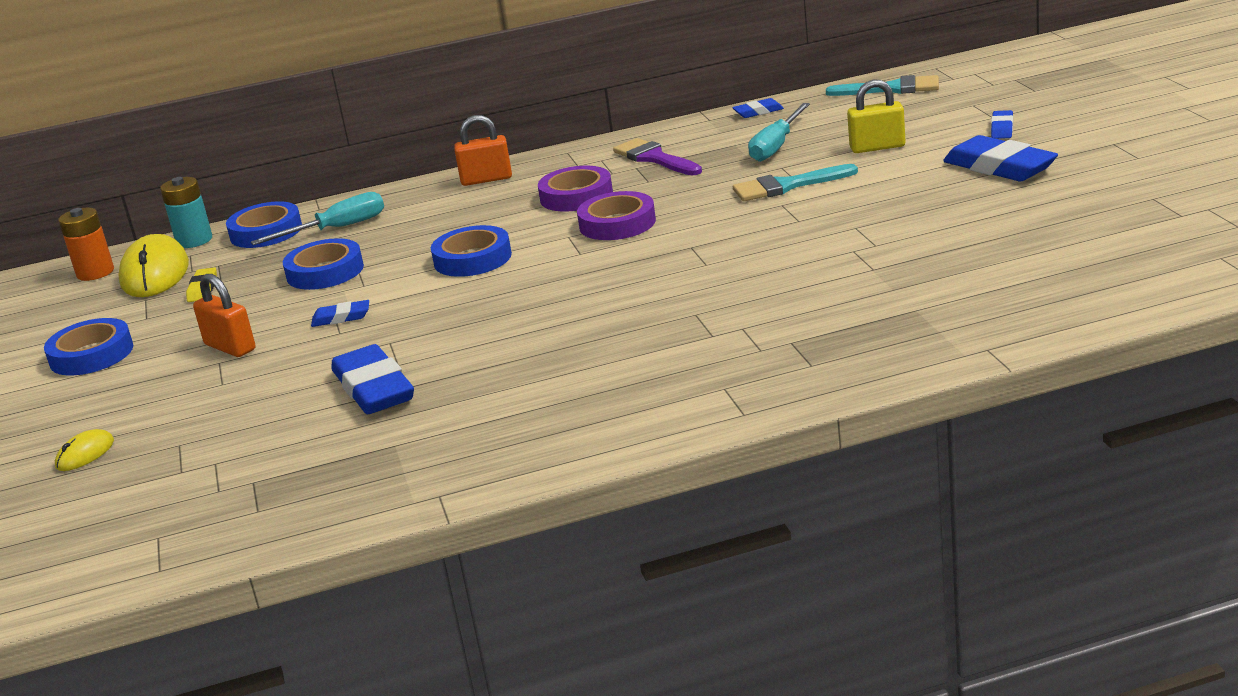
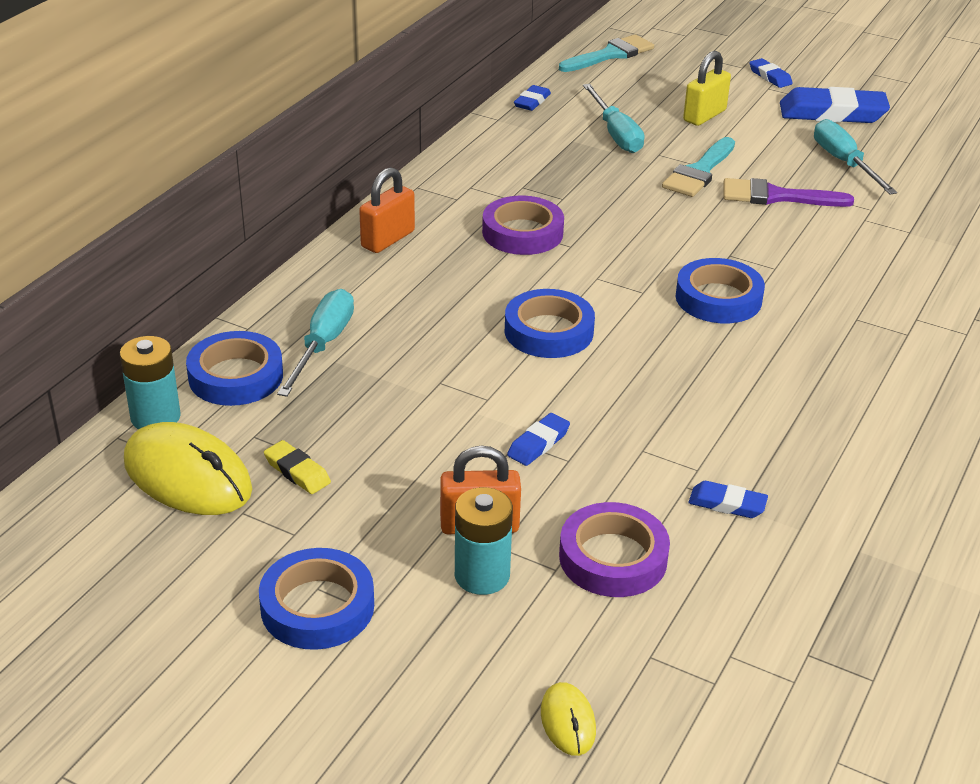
camera: 50 degrees left, 10 degrees up
orange battery [58,208,114,281] -> none
blue tape [283,238,364,290] -> blue tape moved to [676,258,765,323]
blue eraser [331,344,414,414] -> blue eraser [688,481,768,518], size x0.49
purple tape [577,191,656,240] -> purple tape moved to [559,502,670,597]
purple brush [613,138,702,175] -> purple brush moved to [723,178,854,207]
none -> turquoise battery [455,487,513,595]
none -> turquoise screwdriver [814,119,897,195]

